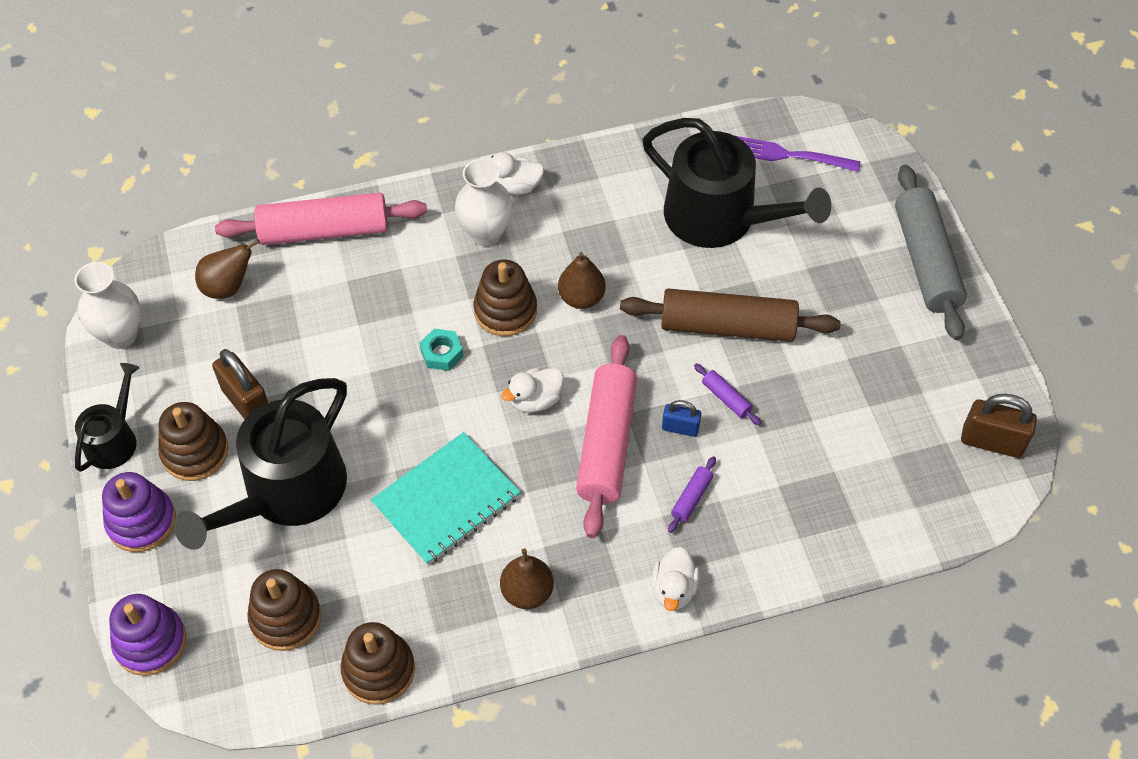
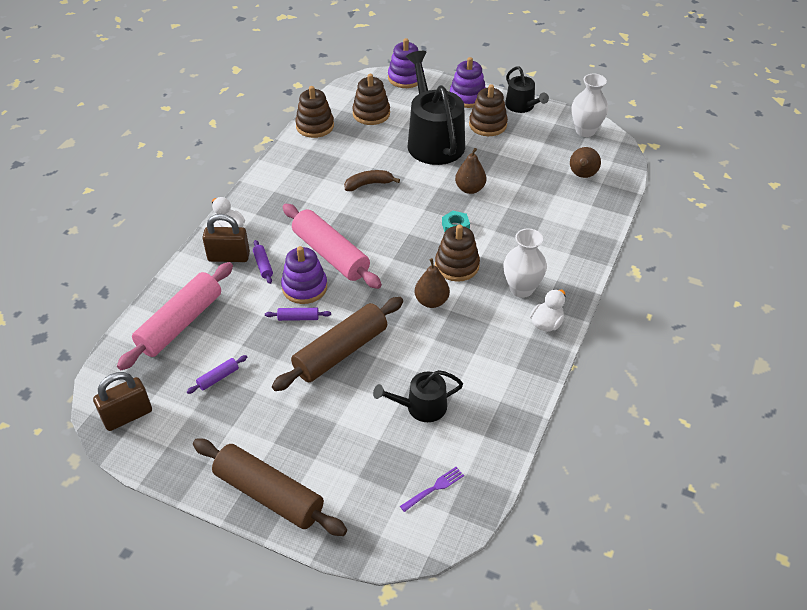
camera: 130 degrees right, 10 degrees down
brown padlock [212,349,268,419] -> brown padlock moved to [202,214,250,262]
pink rolling pin [215,193,427,245] -> pink rolling pin moved to [117,262,233,370]
turquoise notebook [371,432,521,565] -> brown banana [344,170,400,191]
brown pear [500,549,554,609] -> brown pear moved to [455,148,486,194]
white duck [501,368,564,413] -> none
black watering can [642,118,831,248] -> black watering can [373,370,463,422], size x0.52
blue padlock [662,400,701,437] -> purple stacking toy [281,246,327,304]
purple fork [736,136,860,172] -> purple fork [400,467,464,512], size x0.62
grey rolling pin [895,164,967,340] -> brown rolling pin [193,439,347,536]
none -> purple rolling pin [187,355,247,394]

